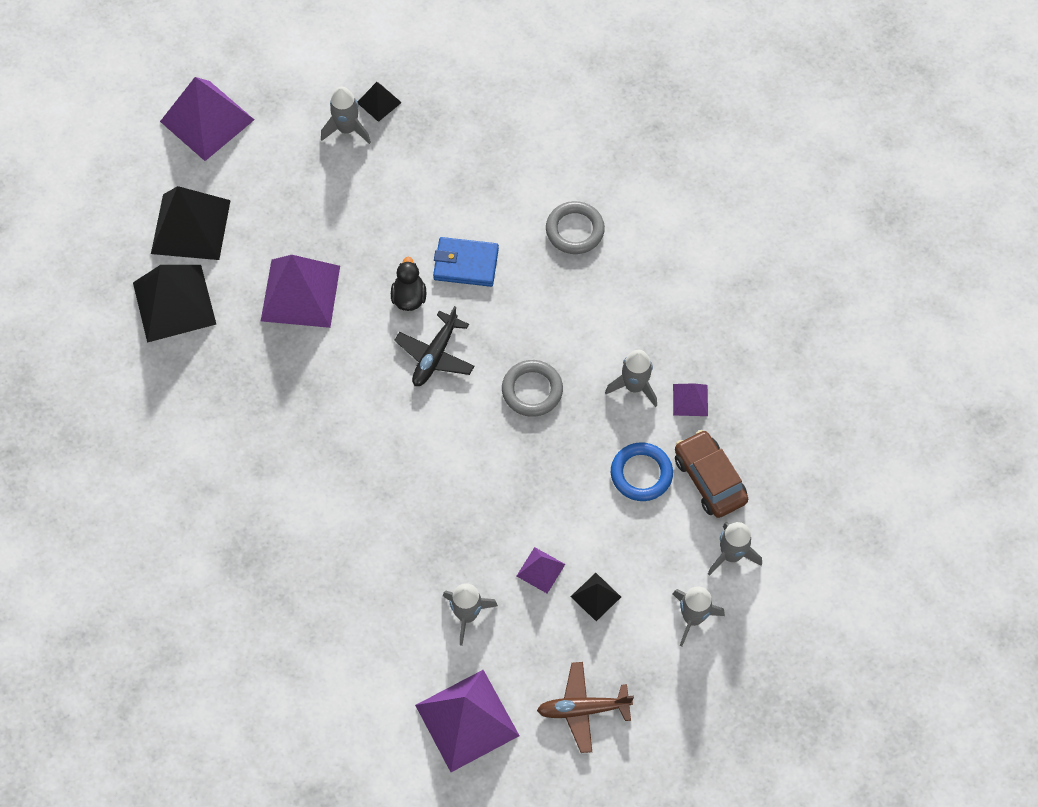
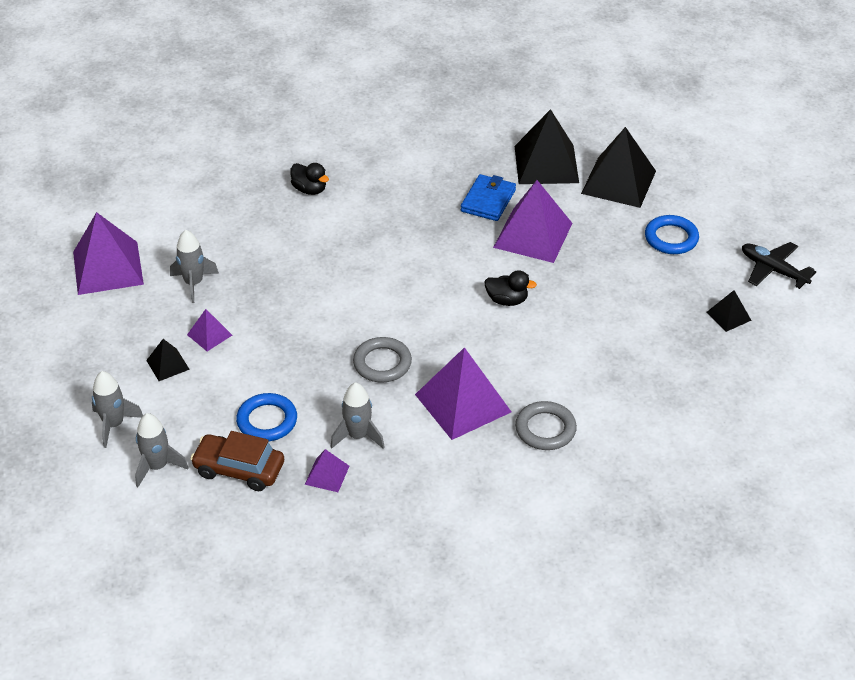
camera: 105 degrees right, 20 degrees down
purple pyramid [160,77,254,161] -> purple pyramid moved to [415,347,511,440]
grey rocket [321,87,371,144] -> none
black plane [394,306,474,386] -> black plane moved to [742,242,816,289]
blue wallet [433,237,499,287] -> blue wallet moved to [461,174,516,221]
brown plane [537,662,634,753] -> none
brown car [675,430,748,518] -> brown car turned 150 degrees counterclockwise [190,431,284,491]
none -> black duck [290,163,329,195]
none -> blue ring [645,215,699,254]

